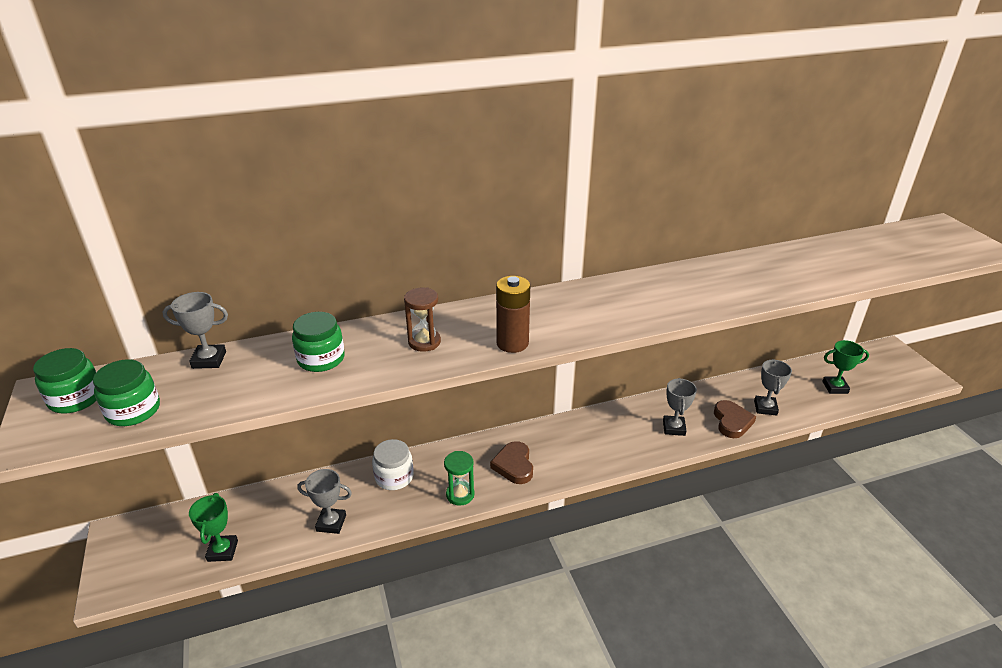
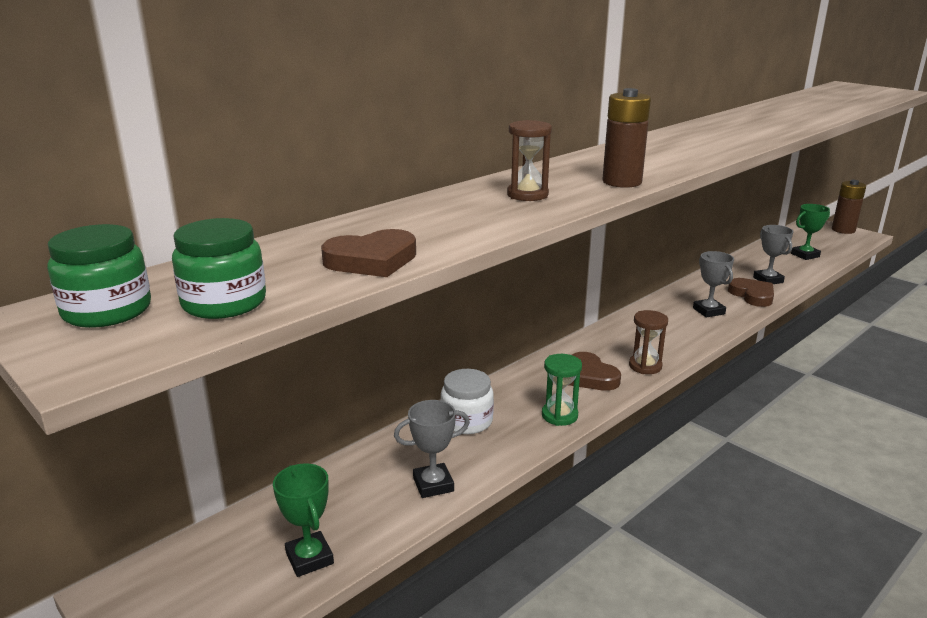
camera: 25 degrees left, 10 degrees down
grey trophy [163,292,228,369] -> none
green jar [292,312,345,372] -> none
none -> brown heart [321,229,416,277]
none -> brown hourglass [629,310,668,374]
none -> brown battery [832,180,866,234]

